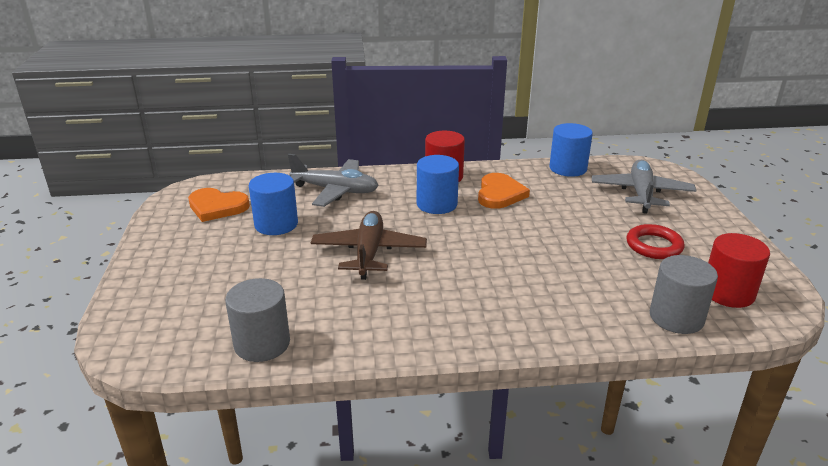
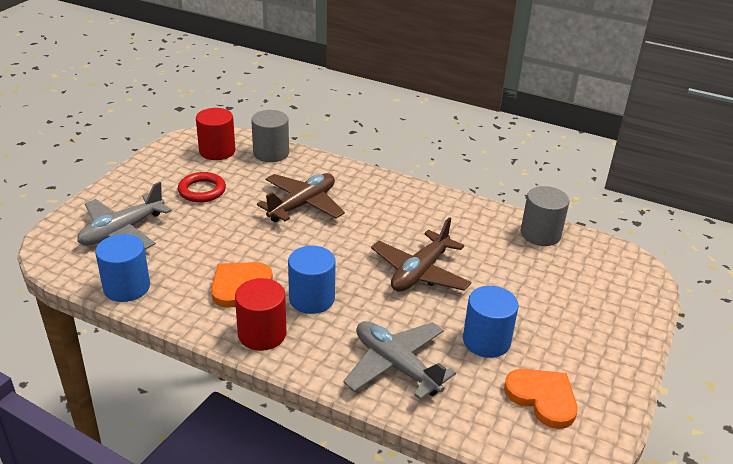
camera: 150 degrees left, 5 degrees up
none -> brown plane [257,173,345,222]

